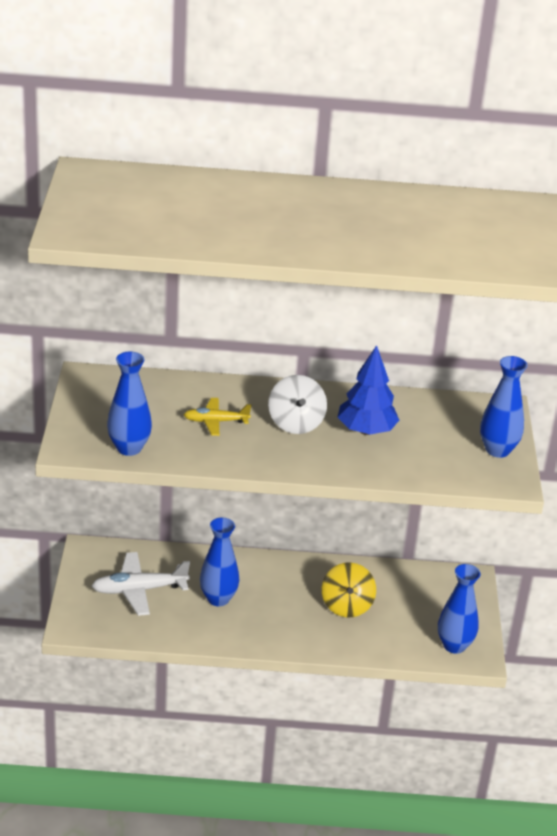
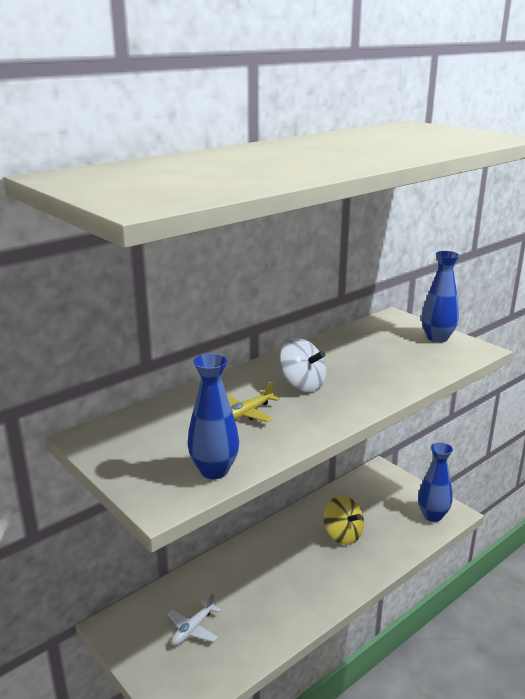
camera: 40 degrees left, 10 degrees down
white plane [92,552,190,616] -> white plane [168,594,221,646], size x0.63
blue vase [200,518,239,606] -> none
blue tree [337,345,399,435] -> none

